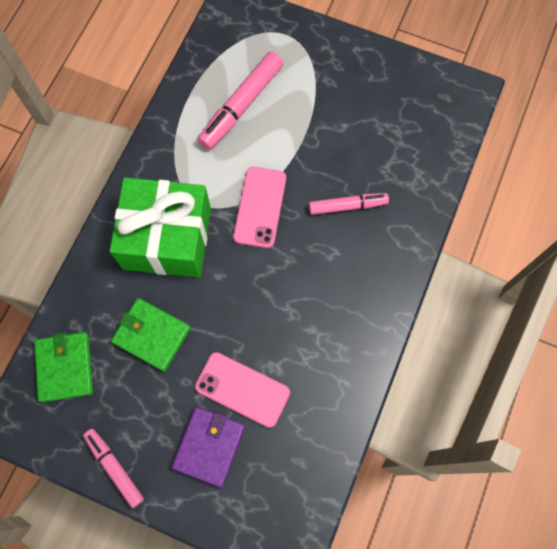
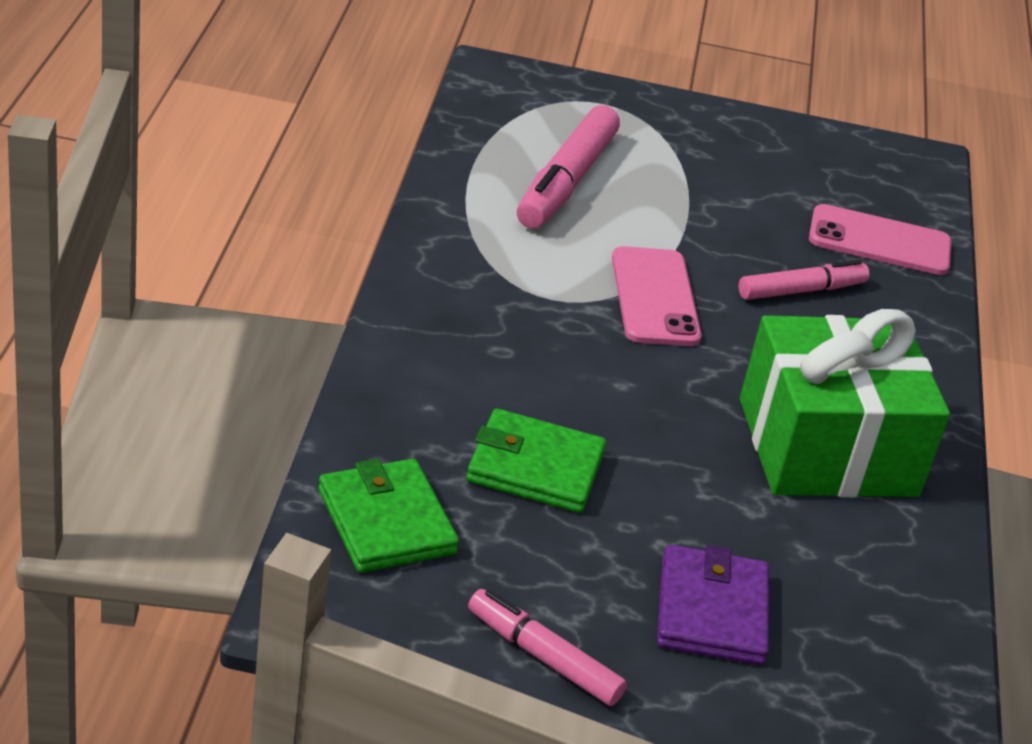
camera: 20 degrees left, 35 degrees down
green gift [110,177,211,278] -> green gift moved to [740,309,950,497]
pink phone [195,352,290,428] -> pink phone moved to [809,204,951,275]

